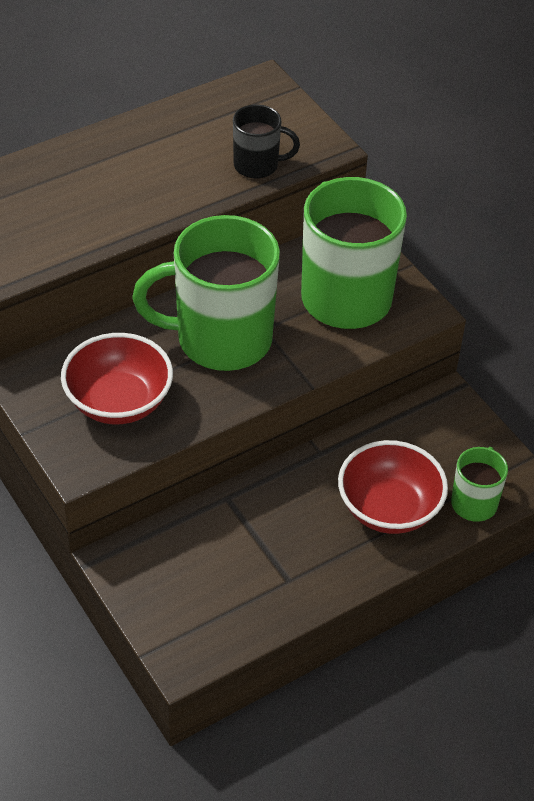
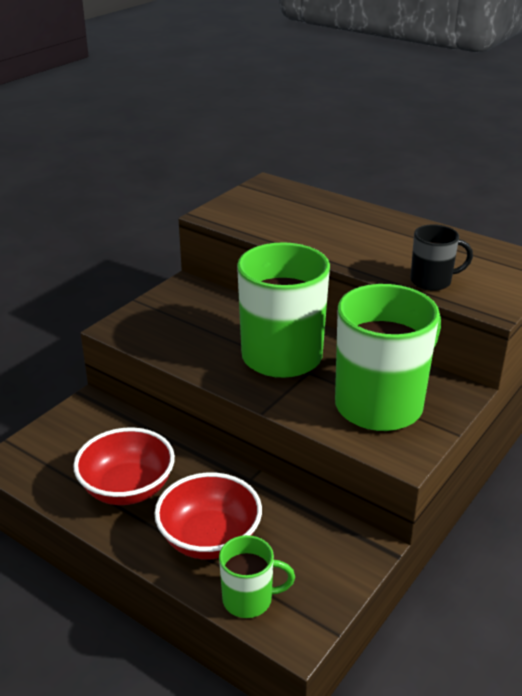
camera: 70 degrees right, 15 degrees down
red bowl [61,333,173,424] -> red bowl moved to [73,427,175,505]
black mug [233,104,300,179] -> black mug turned 75 degrees counterclockwise [410,224,473,291]

